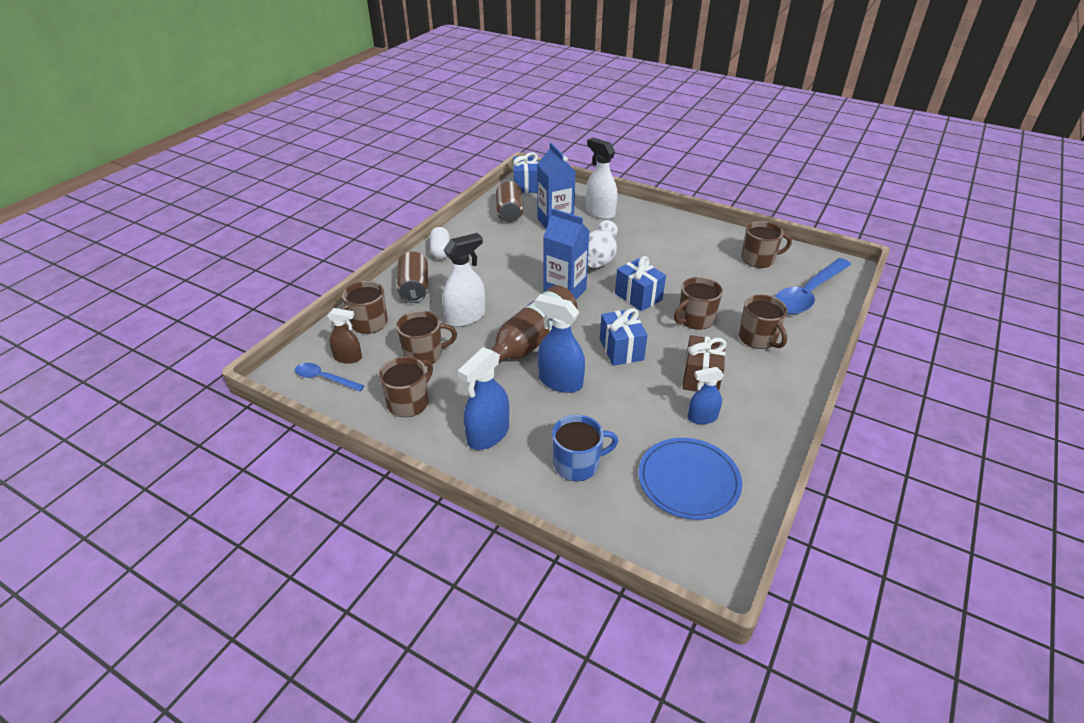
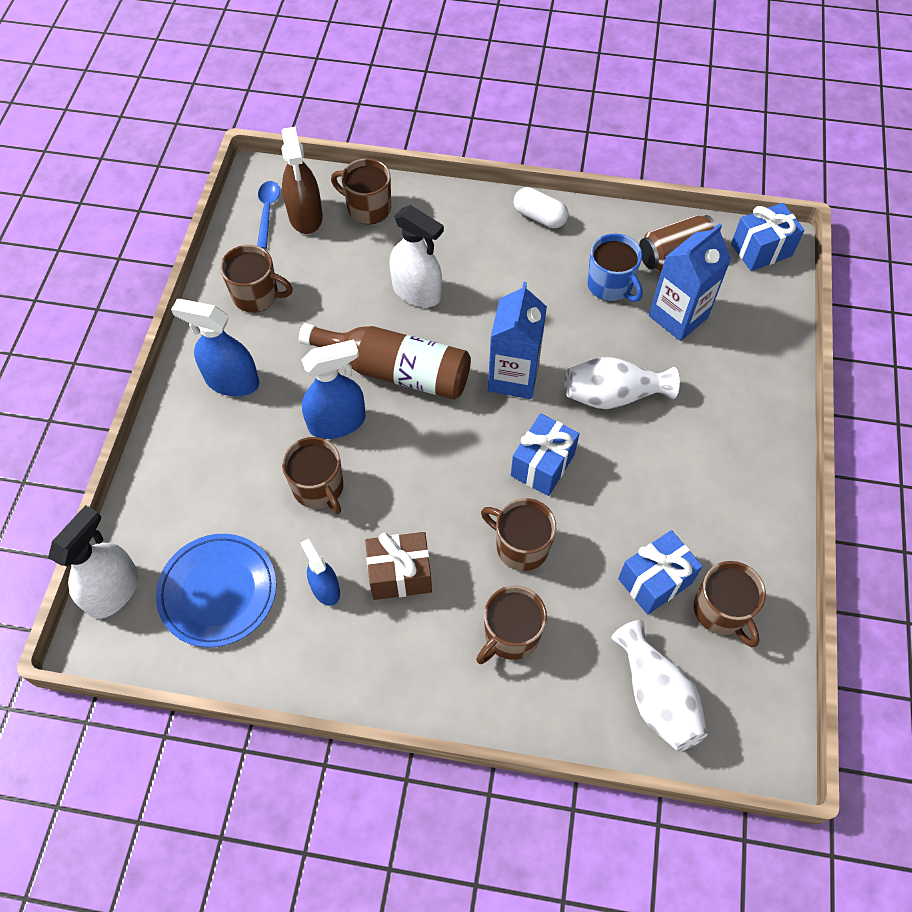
camera: 70 degrees right, 20 degrees up
brown spray bottle [327,308,362,364] -> brown spray bottle [281,127,323,234], size x1.61
brown mug [396,311,457,366] -> brown mug moved to [282,437,343,514]
brown can [397,251,428,303] -> none
white capsule [430,227,450,259] -> white capsule turned 60 degrees clockwise [514,187,568,228]
blue spray bottle [535,294,585,393] -> blue spray bottle turned 60 degrees clockwise [301,340,366,439]
blue mug [552,415,618,481] -> blue mug moved to [587,234,643,302]
white spray bottle [586,138,617,220] -> white spray bottle moved to [48,505,139,619]
blue gift [600,308,648,366] -> blue gift moved to [618,530,703,615]
blue spoon [775,258,851,314] -> white vase [611,620,707,751]

